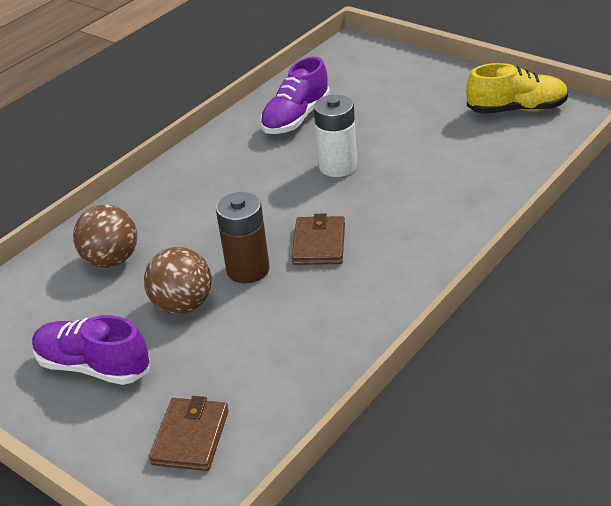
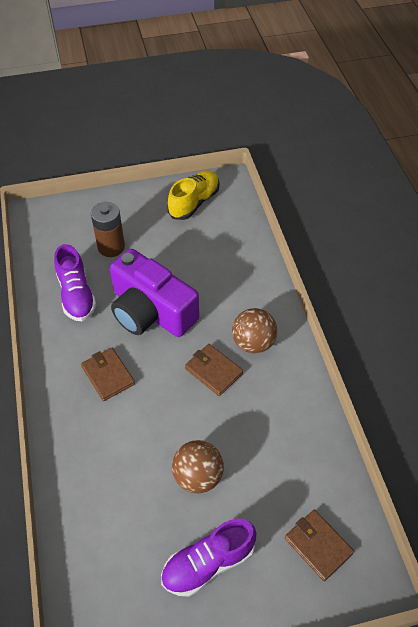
camera: 55 degrees left, 15 degrees up
brown ball [73,205,137,268] -> brown ball moved to [232,308,277,353]
brown battery [216,192,270,283] -> brown battery moved to [91,202,125,257]
white battery [314,95,357,177] -> purple camera [110,249,199,337]
none -> brown wallet [81,348,135,401]

